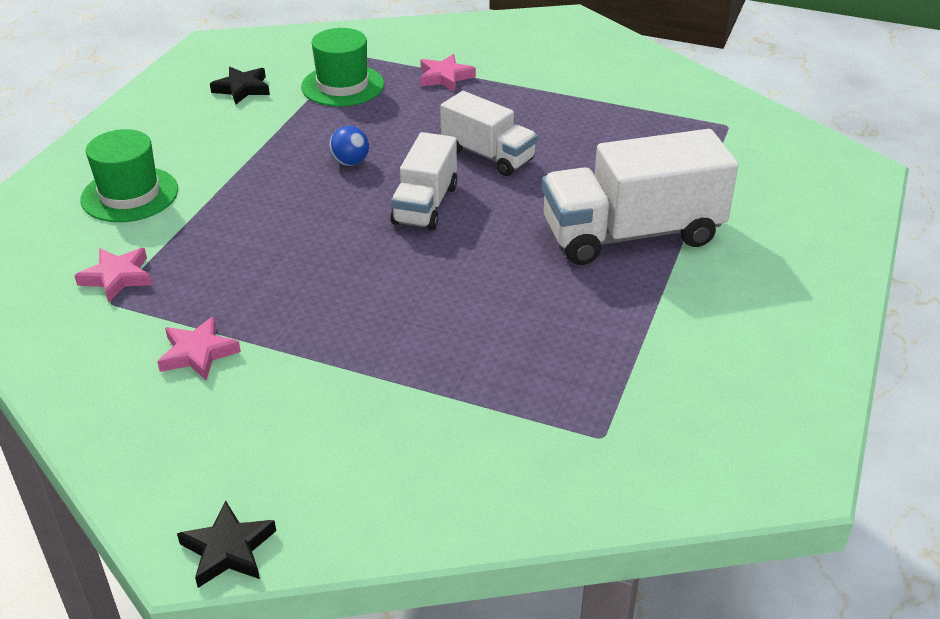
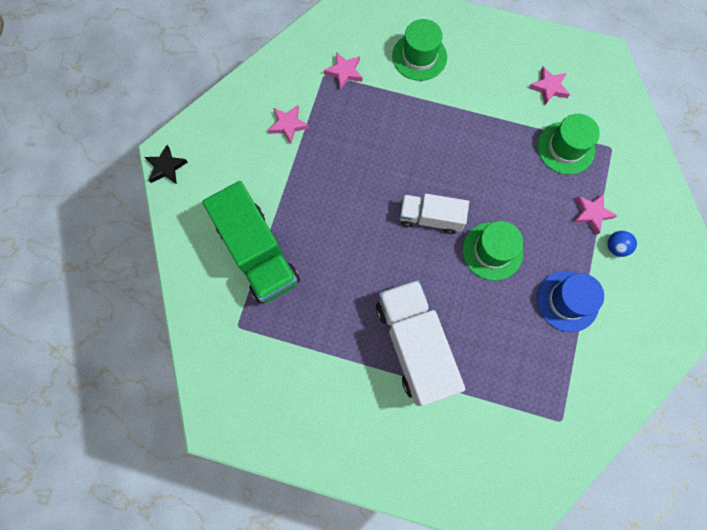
camera: 85 degrees right, 35 degrees up
black star [210,67,270,105] -> pink star [529,67,570,105]
blue ball [329,126,369,166] -> blue ball moved to [607,230,637,257]
white truck [440,91,537,176] -> green hat [462,221,523,281]
none -> green truck [202,181,300,304]
none -> blue hat [537,271,604,332]

